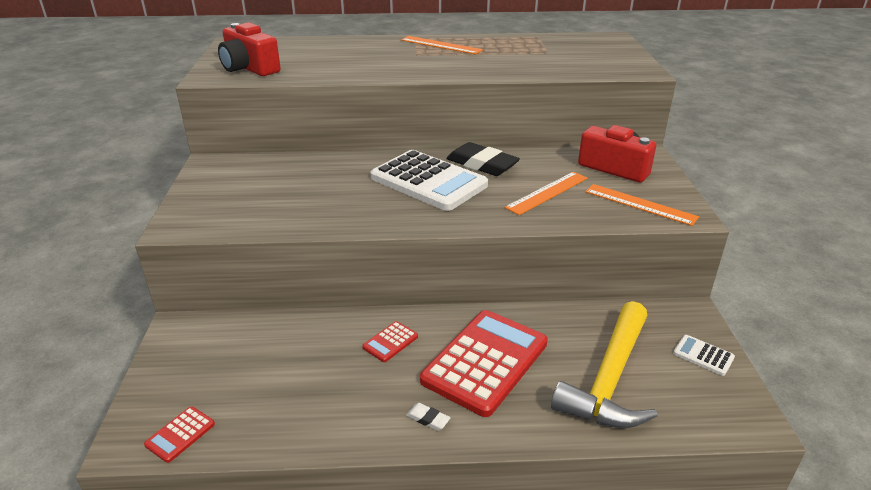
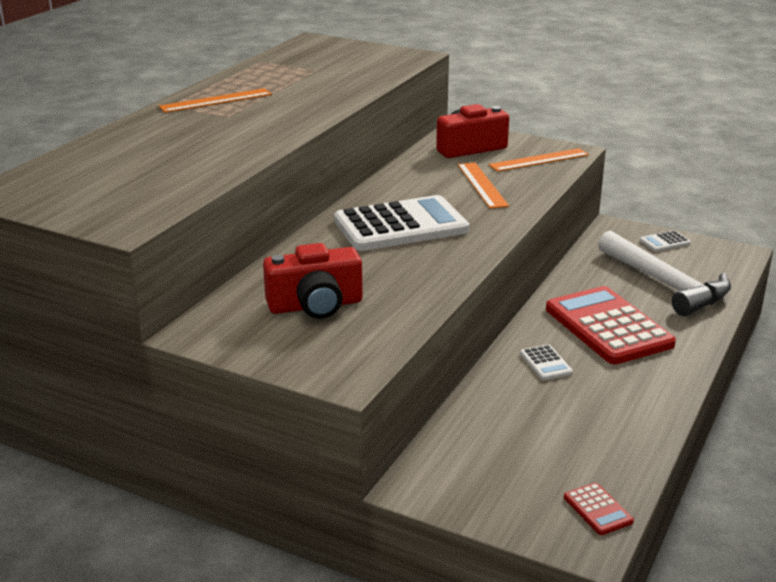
camera: 60 degrees left, 5 degrees down
red camera [218,22,281,76] -> red camera moved to [263,243,363,319]
red calculator [362,321,418,362] -> white calculator [520,344,573,380]
white eraser [406,403,451,431] -> none
black eraser [446,142,520,176] -> none
yellow hammer [551,301,657,428] -> white hammer [598,230,731,316]

